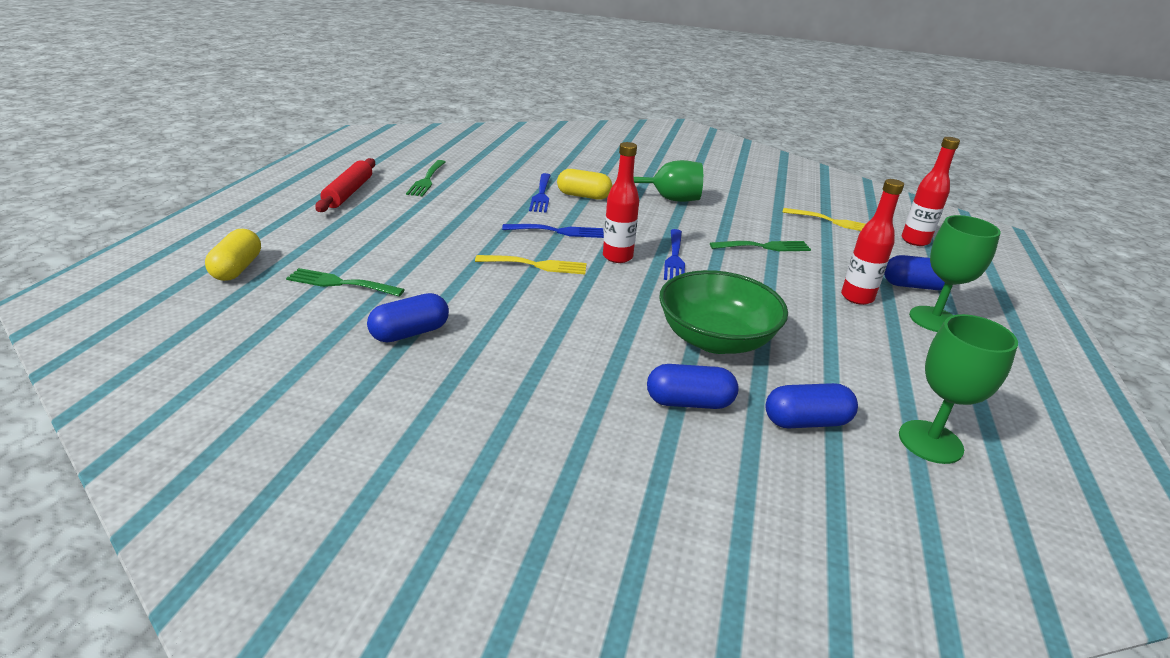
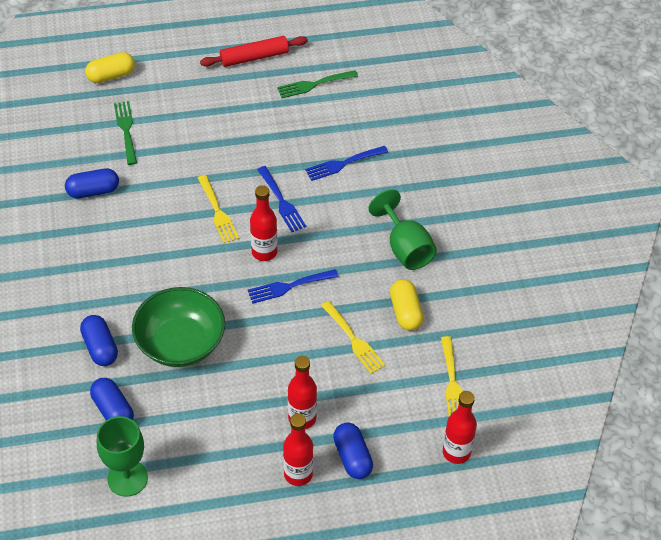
camera: 65 degrees right, 20 degrees up
blue capsule [367,293,449,342] -> blue capsule turned 45 degrees counterclockwise [65,168,119,198]
yellow capsule [557,169,612,200] -> yellow capsule moved to [390,279,423,331]
green fork [710,241,811,251] -> yellow fork [321,301,385,374]
green goblet [909,215,1001,332] -> red bottle [283,413,313,486]

